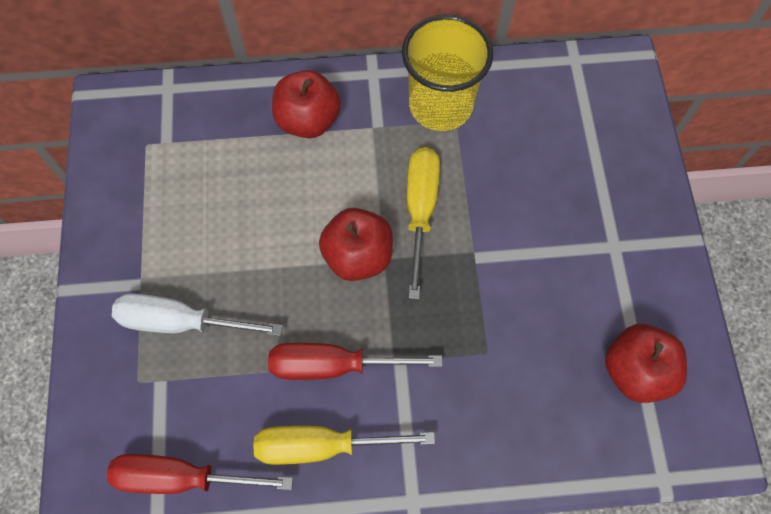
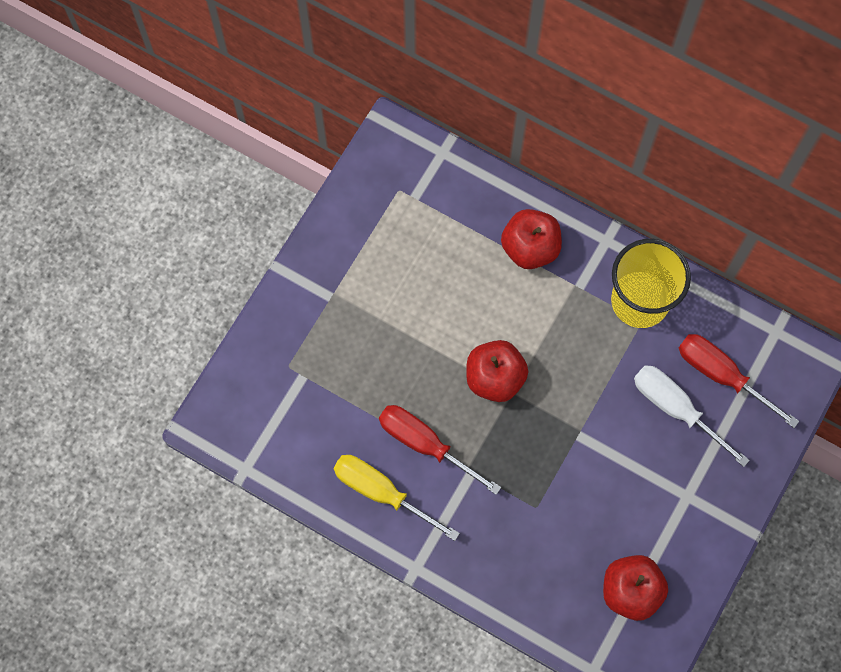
camera: 35 degrees right, 5 degrees up
red screwdriver [107,454,293,494] -> red screwdriver moved to [679,334,799,428]
white screwdriver [112,293,283,336] -> white screwdriver moved to [634,365,750,467]
yellow screwdriver [407,147,440,299] -> none

